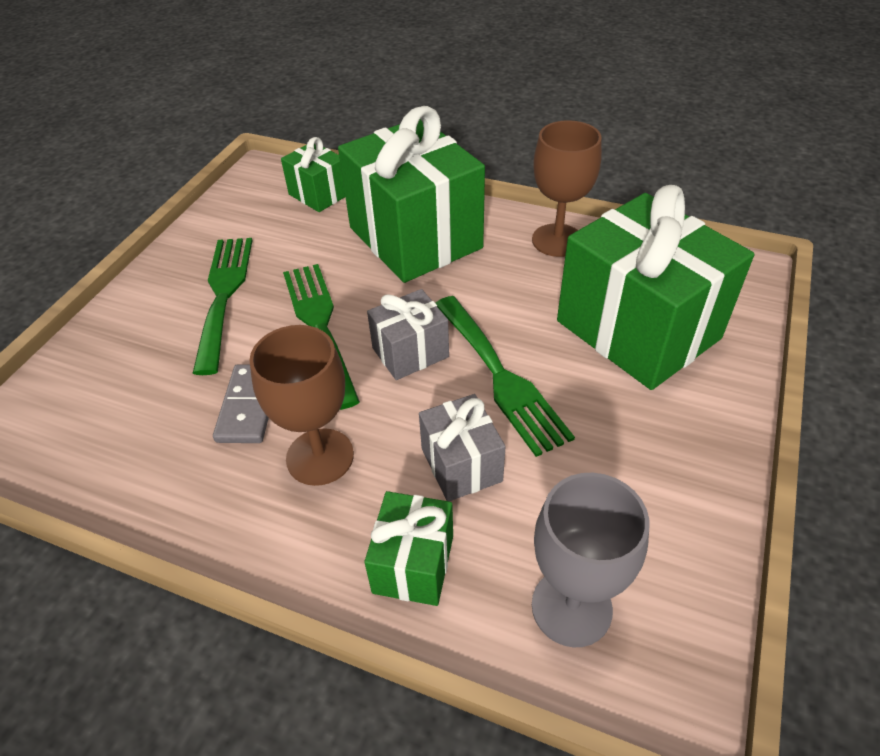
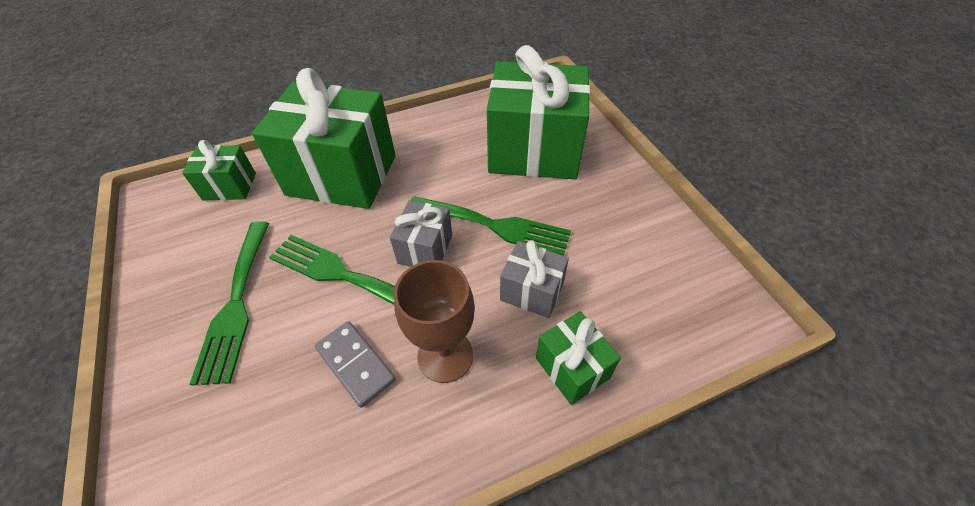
camera: 45 degrees left, 5 degrees up
green fork [193,238,253,375] -> green fork turned 135 degrees counterclockwise [190,221,269,386]
brown goblet [532,120,602,257] -> none
grey goblet [532,473,649,647] -> none

